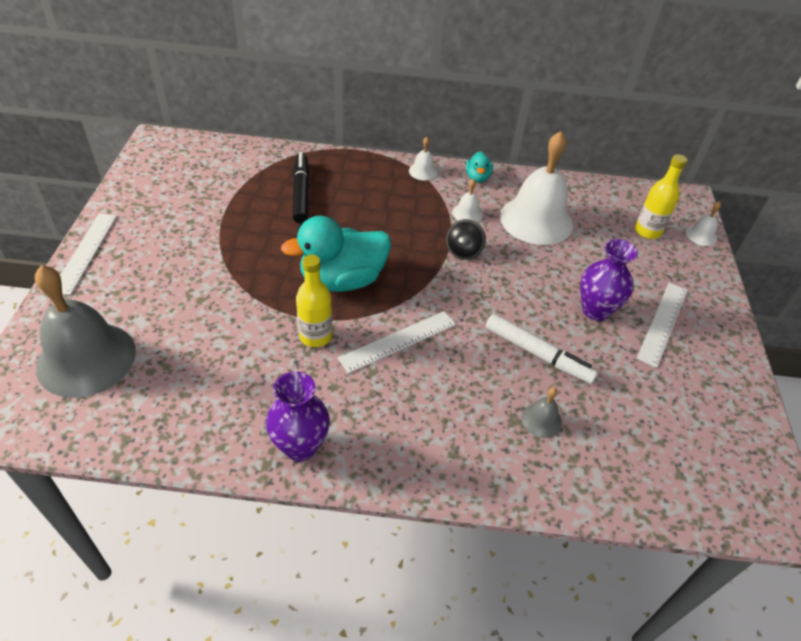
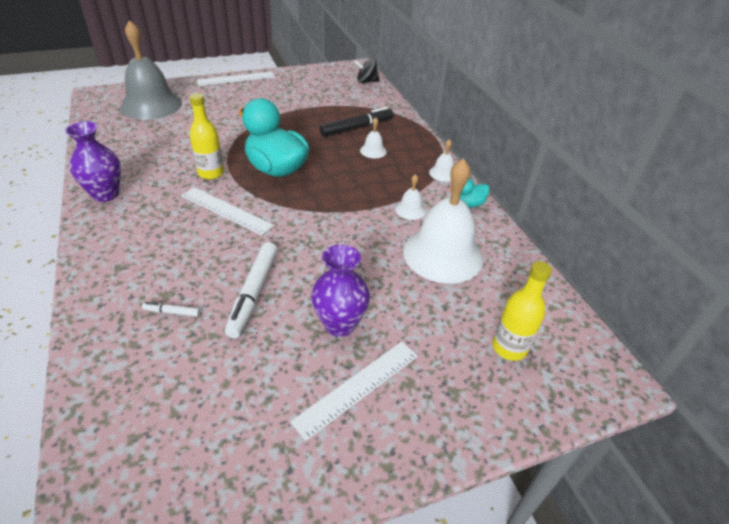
camera: 65 degrees right, 5 degrees down
black spinning top [446,219,486,260] -> black spinning top moved to [354,59,379,83]
grey bell [522,387,562,438] -> white marker [142,302,200,317]
white ruler [637,283,688,368] -> white ruler turned 45 degrees counterclockwise [290,341,418,441]
white bell [686,201,721,246] -> white bell moved to [360,117,387,158]

